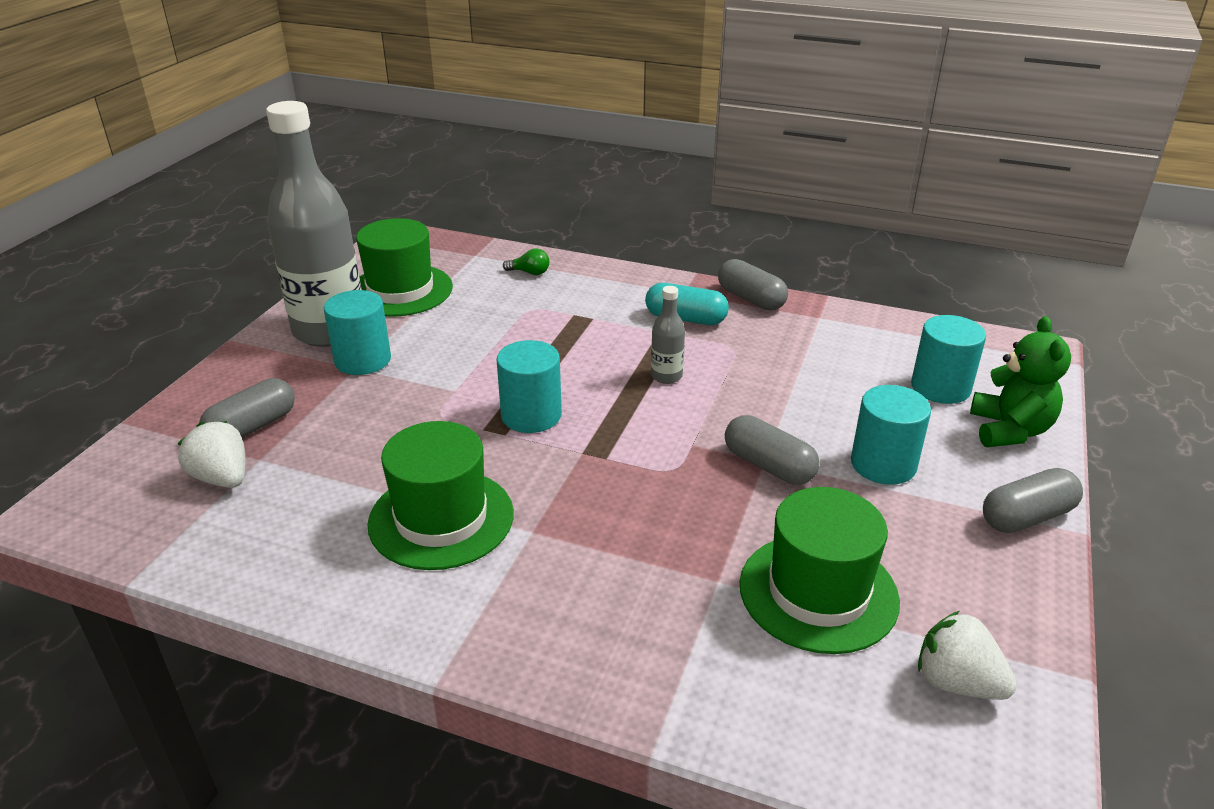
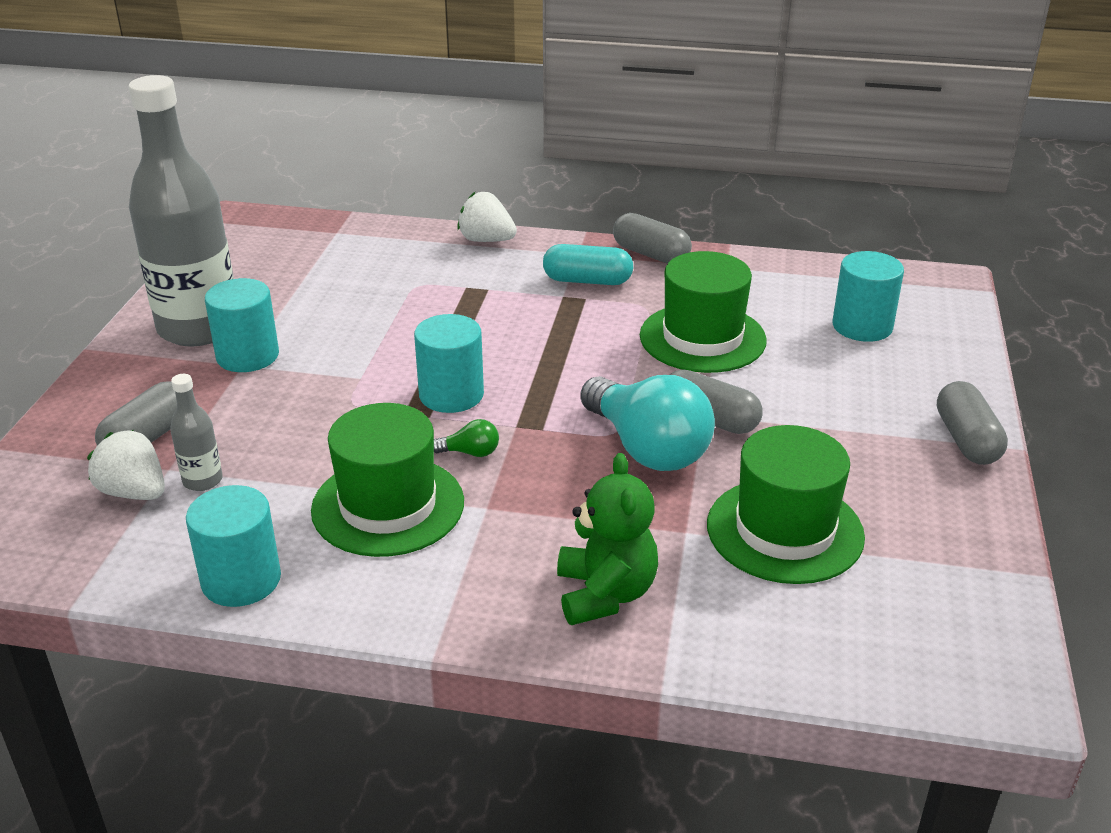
camera: 10 degrees left, 0 degrees up
green hat [356,218,453,317] -> green hat moved to [640,251,767,373]
green light bulb [503,248,549,275] -> green light bulb moved to [434,419,499,457]
grey bottle [651,286,685,384] -> grey bottle moved to [170,374,223,491]
turquoise cylinder [851,385,931,485] -> turquoise cylinder moved to [186,485,281,607]
white strawberry [918,611,1017,700] -> white strawberry moved to [457,192,517,242]
green teddy bear [970,316,1071,447] -> green teddy bear moved to [557,453,658,625]
grey capsule [983,468,1083,533] -> grey capsule turned 60 degrees counterclockwise [937,381,1008,465]
none -> turquoise light bulb [580,375,715,471]

